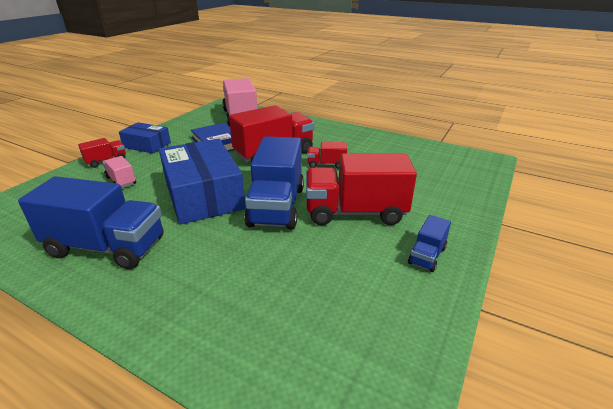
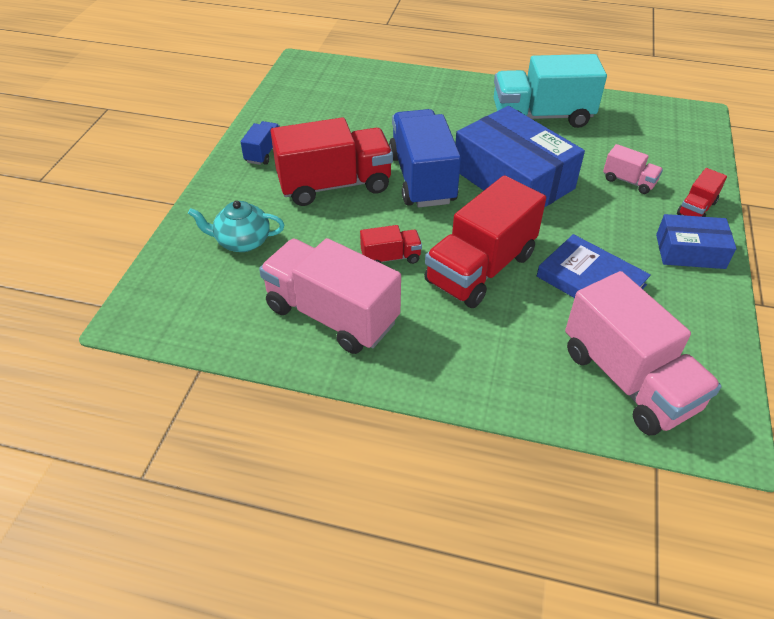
camera: 165 degrees right, 15 degrees up
blue truck [18,176,163,269] -> turquoise truck [494,54,607,128]
none -> turquoise teapot [188,201,285,252]
none -> pink truck [259,238,401,354]

